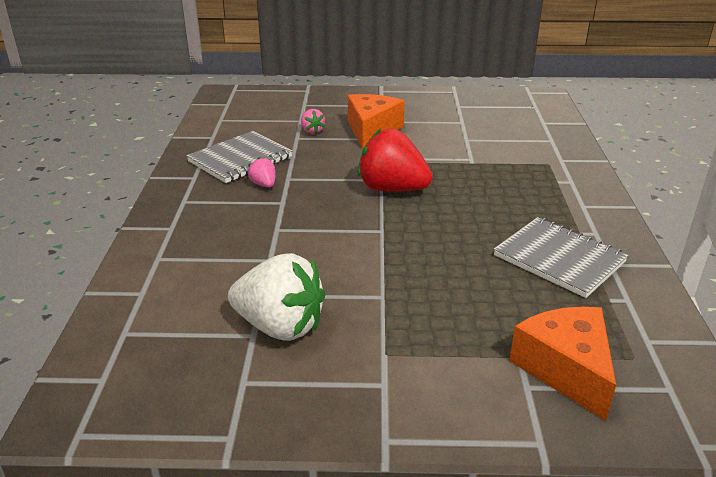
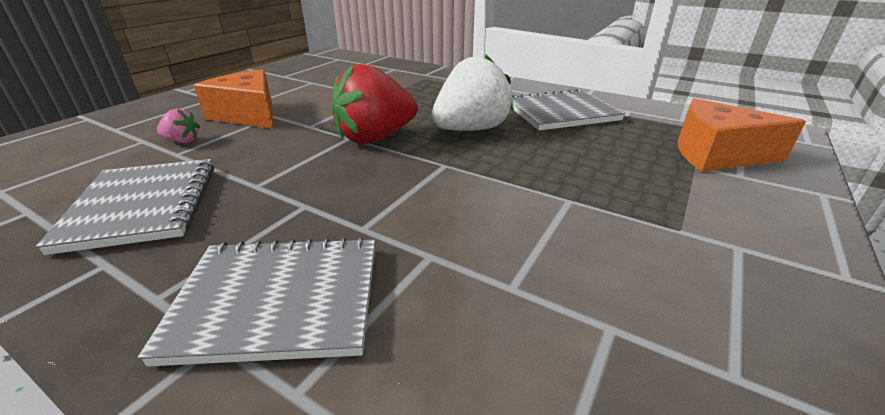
camera: 60 degrees left, 0 degrees up
white strawberry [228,253,325,341] -> white strawberry moved to [432,54,514,131]
pink strawberry [248,157,276,187] -> none
none -> grey notebook [138,237,375,367]

